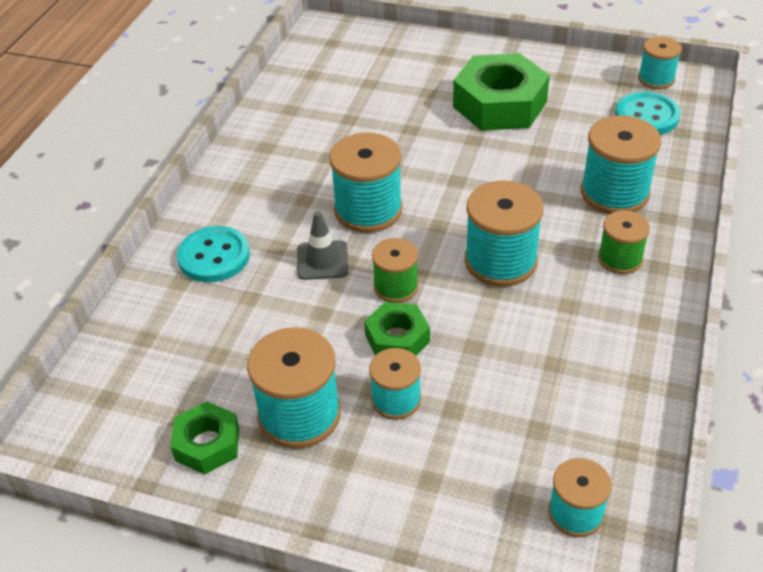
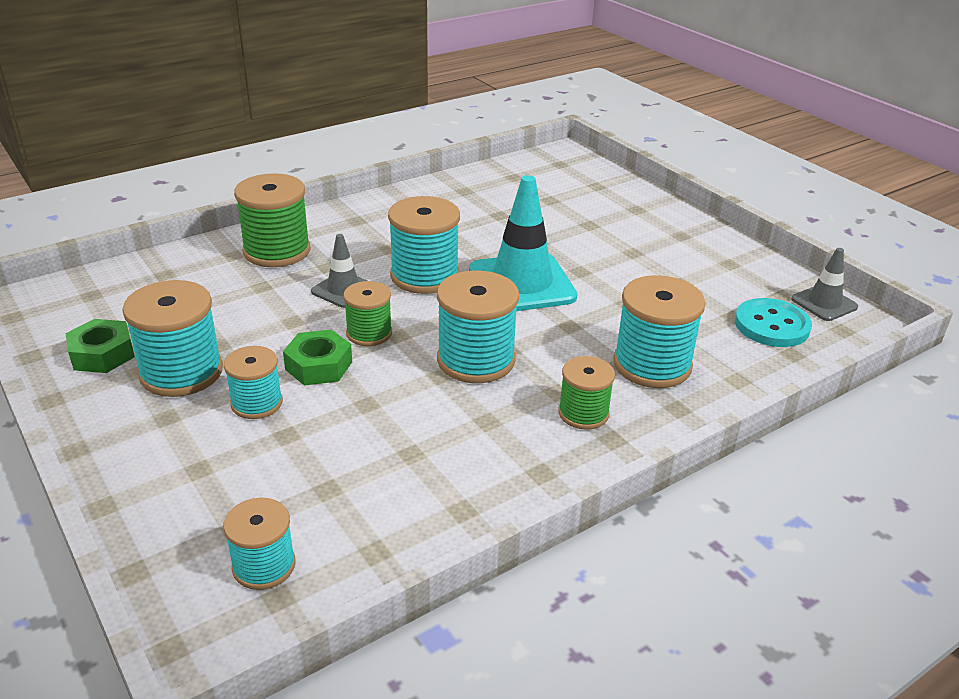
camera: 35 degrees right, 10 degrees down
turquoise button [177,226,250,282] -> green spool [234,173,310,267]
green nut [453,53,550,131] -> none
turquoise spool [638,37,682,89] -> grey traffic cone [791,248,858,321]
none -> turquoise traffic cone [469,175,578,311]

